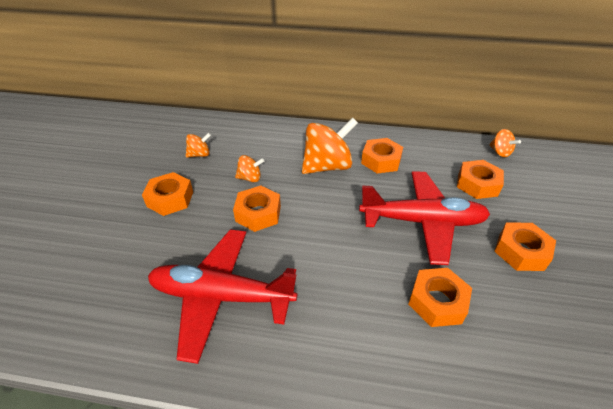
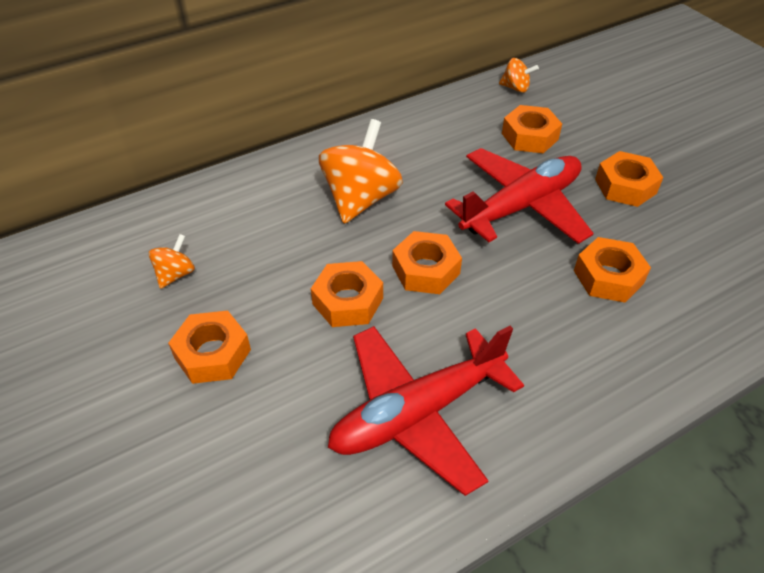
camera: 40 degrees left, 5 degrees up
orange spinning top [235,155,264,182] -> none
orange nut [361,138,403,174] -> orange nut moved to [392,231,462,294]

